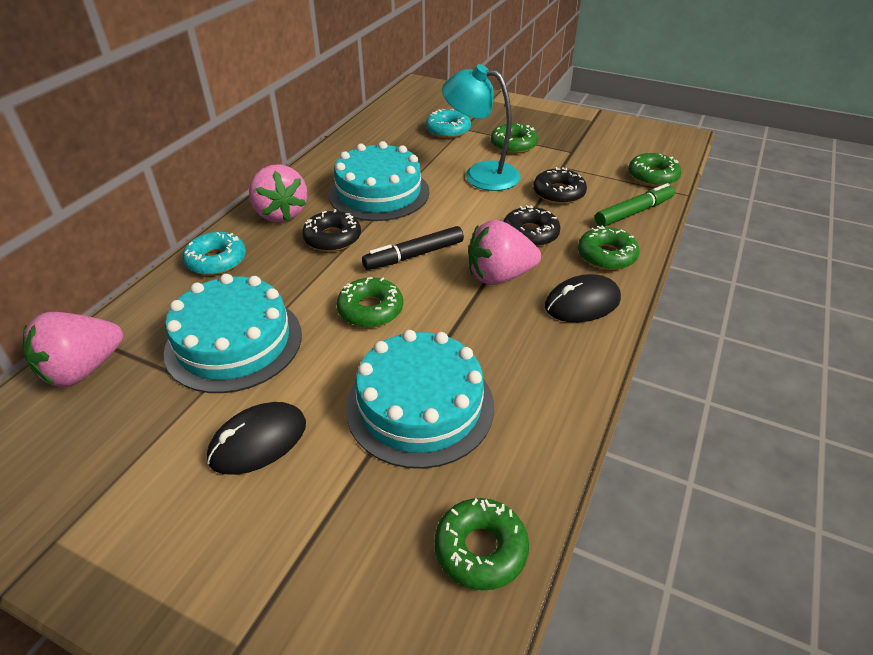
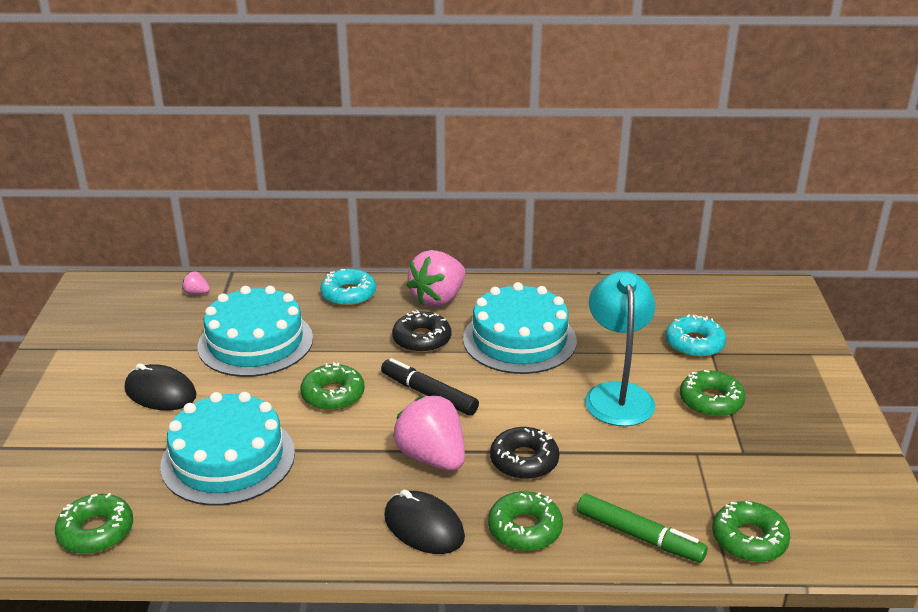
camera: 65 degrees right, 10 degrees down
pink strawberry [23,312,123,387] -> pink strawberry [182,271,210,295], size x0.43
black donut [533,167,587,204] -> none

